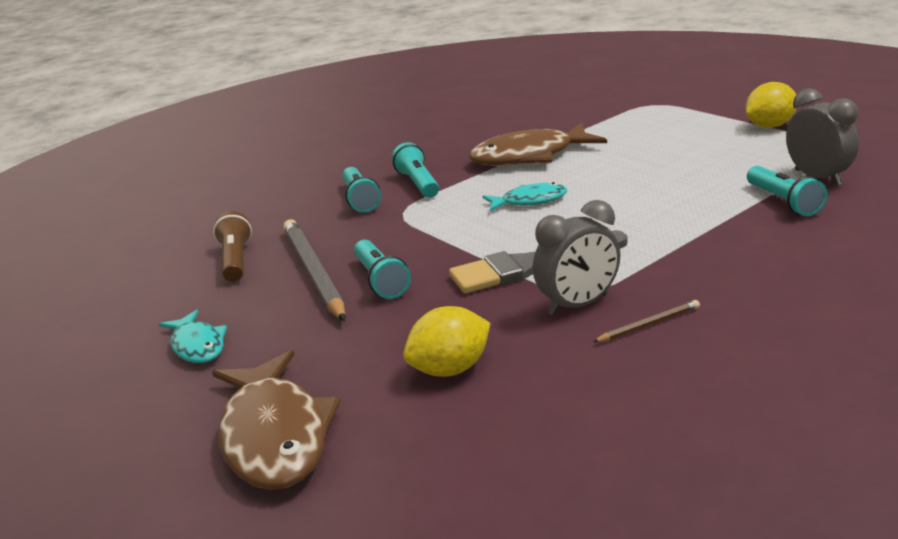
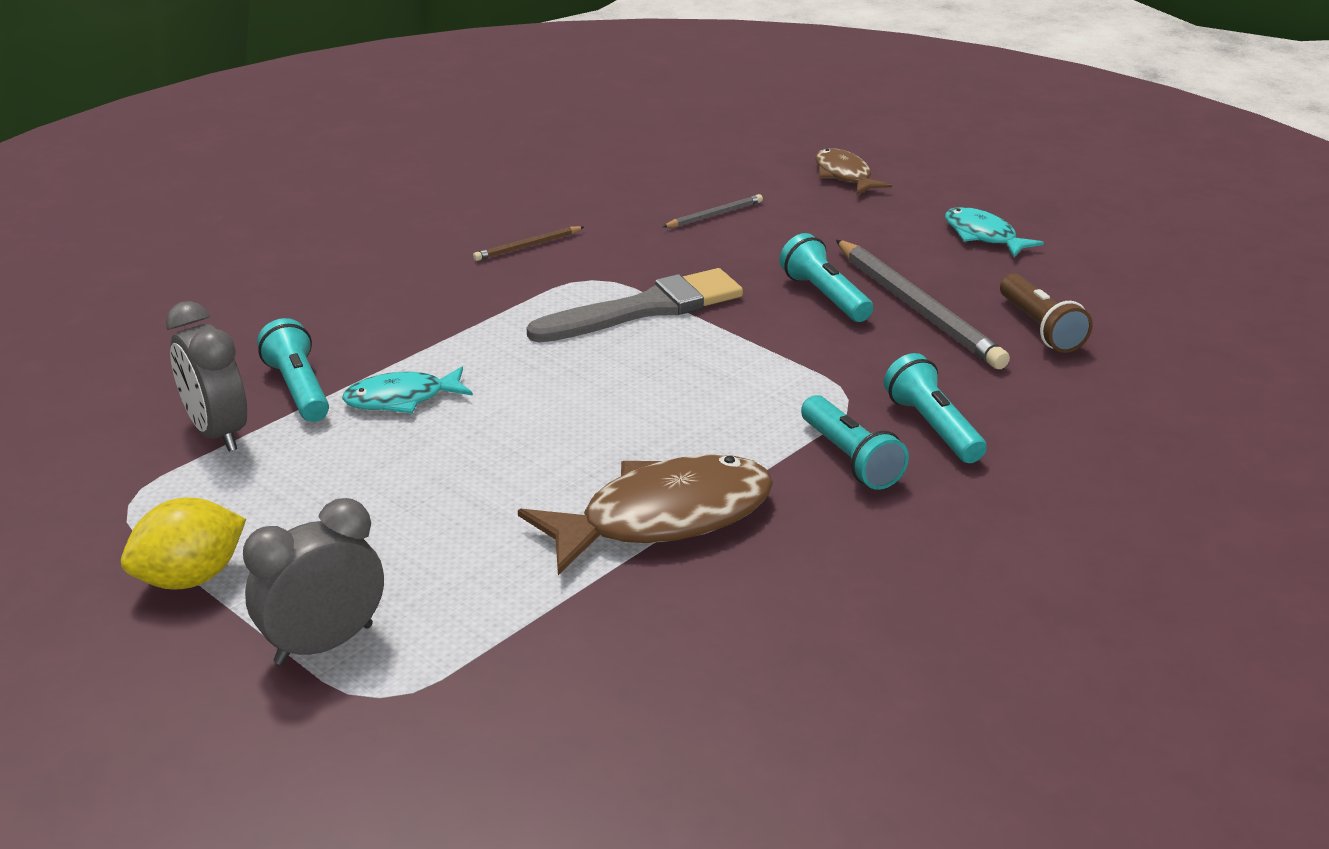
camera: 170 degrees right, 5 degrees up
brown fish [212,350,341,490] -> brown fish [815,148,892,195], size x0.55
yellow lemon [403,306,491,377] -> grey pencil [662,194,763,227]
turquoise fish [483,182,567,211] -> turquoise fish moved to [342,367,473,413]
grey clock [533,200,621,316] -> grey clock moved to [243,498,384,665]

